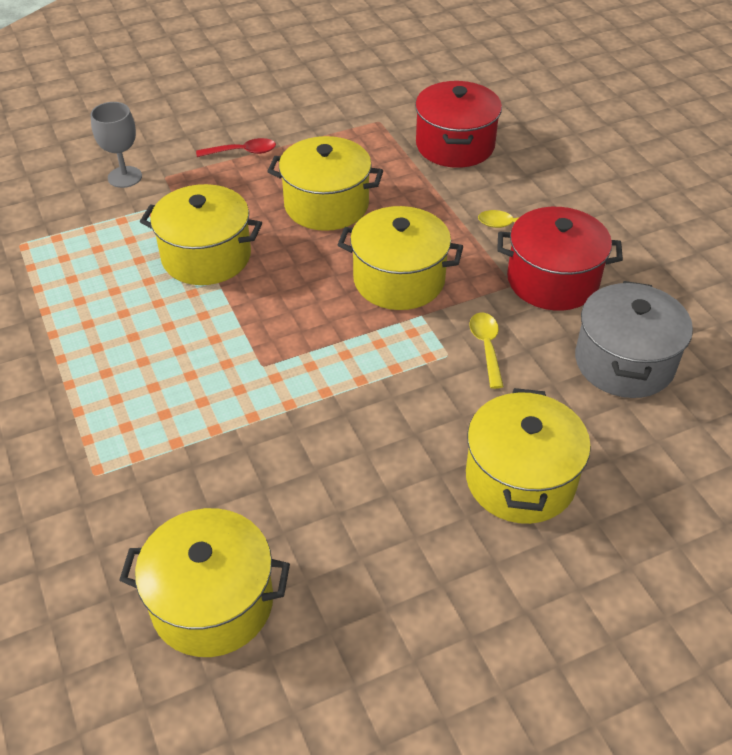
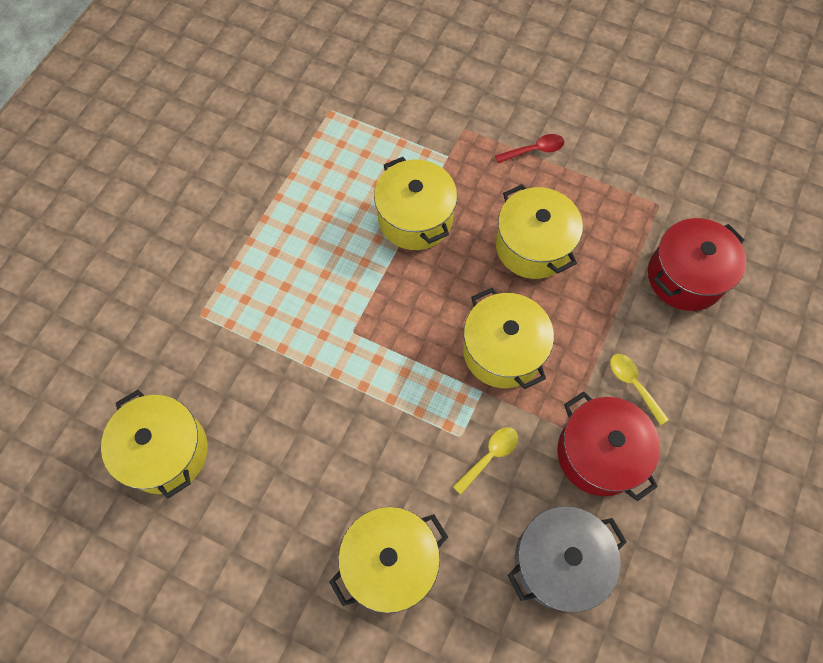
camera: 50 degrees right, 20 degrees up
grey goblet [91,102,142,188] -> none
red spoon [196,138,276,157] -> red spoon turned 60 degrees counterclockwise [495,134,565,163]

